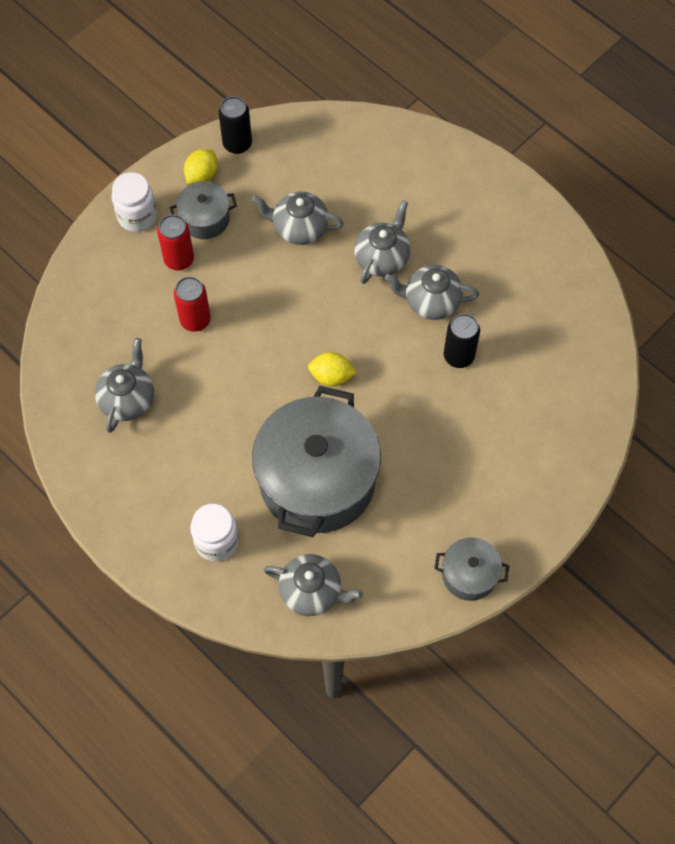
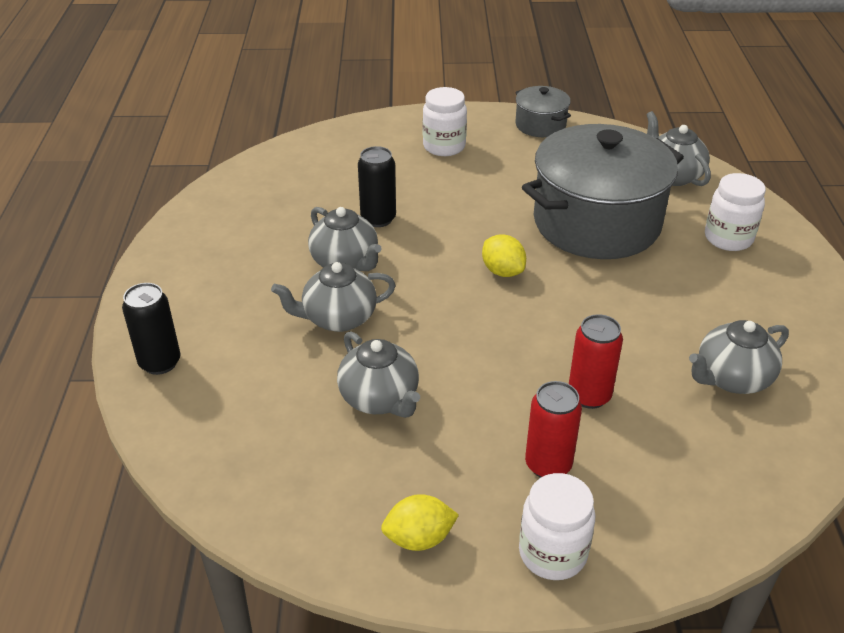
camera: 135 degrees left, 25 degrees down
grey pot [170,181,237,239] -> none
black can [219,96,252,154] -> black can moved to [122,283,181,375]
none -> white jar [423,87,467,156]

